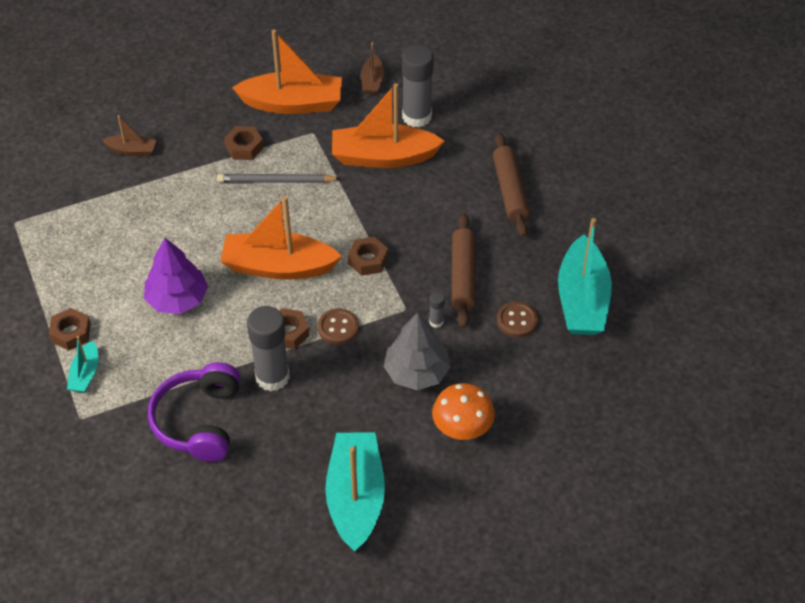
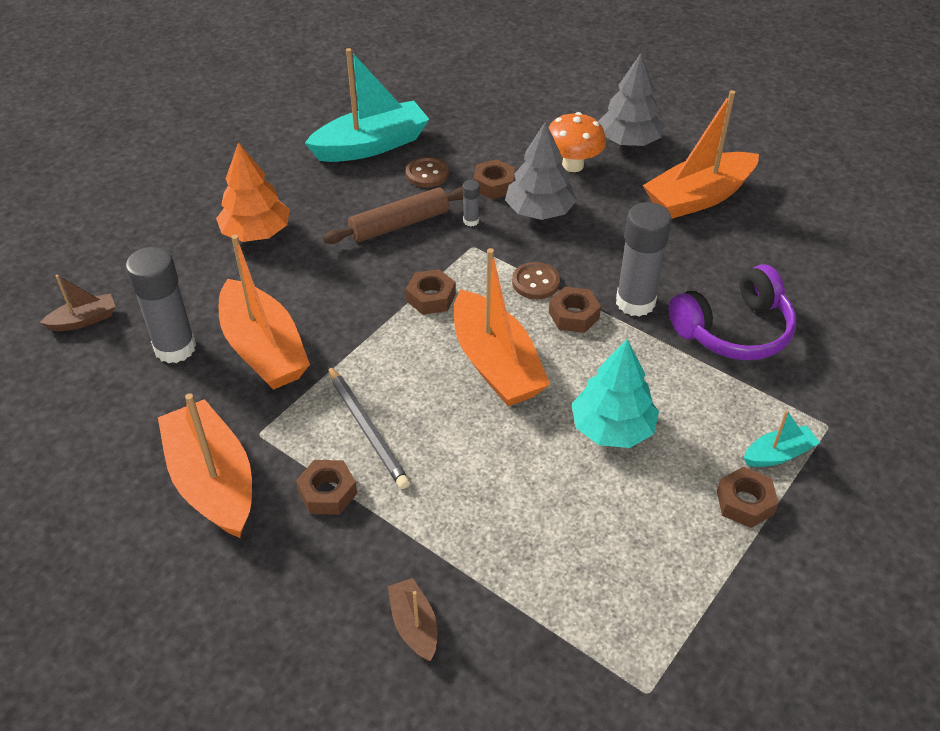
camera: 120 degrees left, 5 degrees down
purple tree [144,238,208,314] -> turquoise tree [572,339,659,448]
turquoise boat [325,432,385,552] -> orange boat [643,90,759,219]
brown boat [361,42,384,95] -> brown boat moved to [40,275,116,331]
brown rolling pin [493,133,530,237] -> orange tree [216,142,289,242]
none -> brown nut [474,159,515,199]
none -> grey tree [598,53,664,146]

